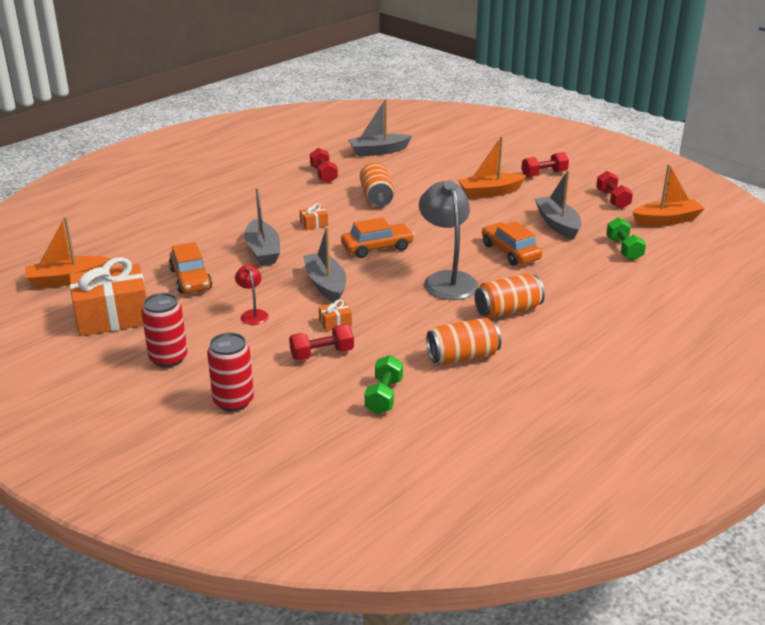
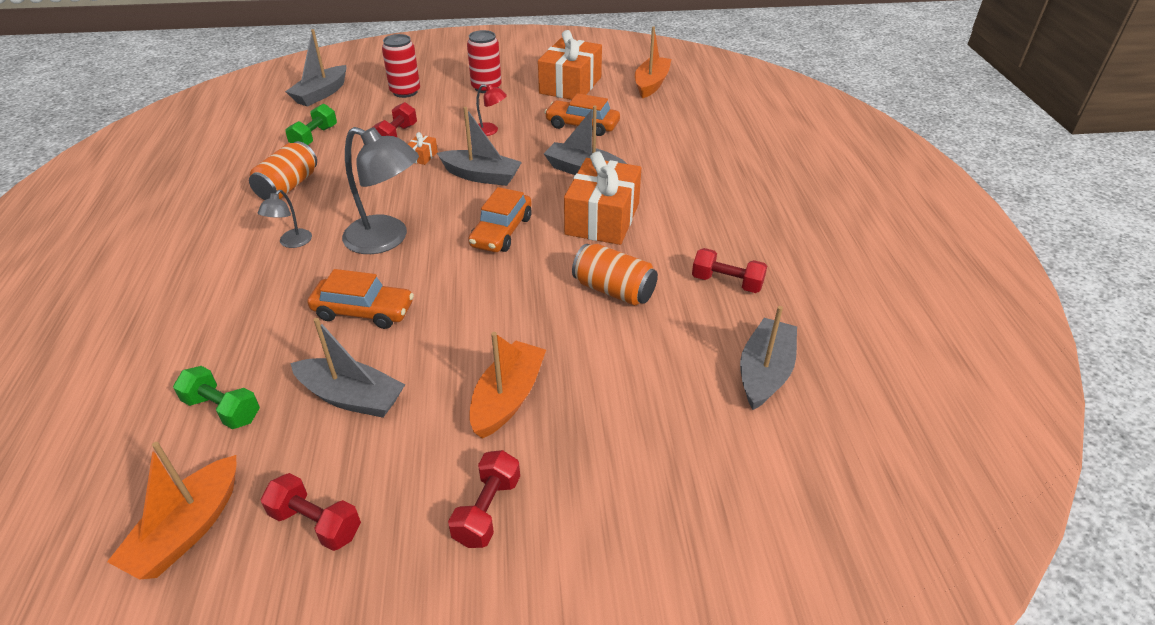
camera: 130 degrees right, 10 degrees up
orange gift [300,203,328,230] -> orange gift [564,151,641,245], size x2.49
green dumbbell [365,355,403,414] -> green dumbbell turned 60 degrees clockwise [285,104,337,145]
orange can [475,274,545,319] -> grey lamp [258,190,312,248]
none -> grey boat [285,29,347,107]

